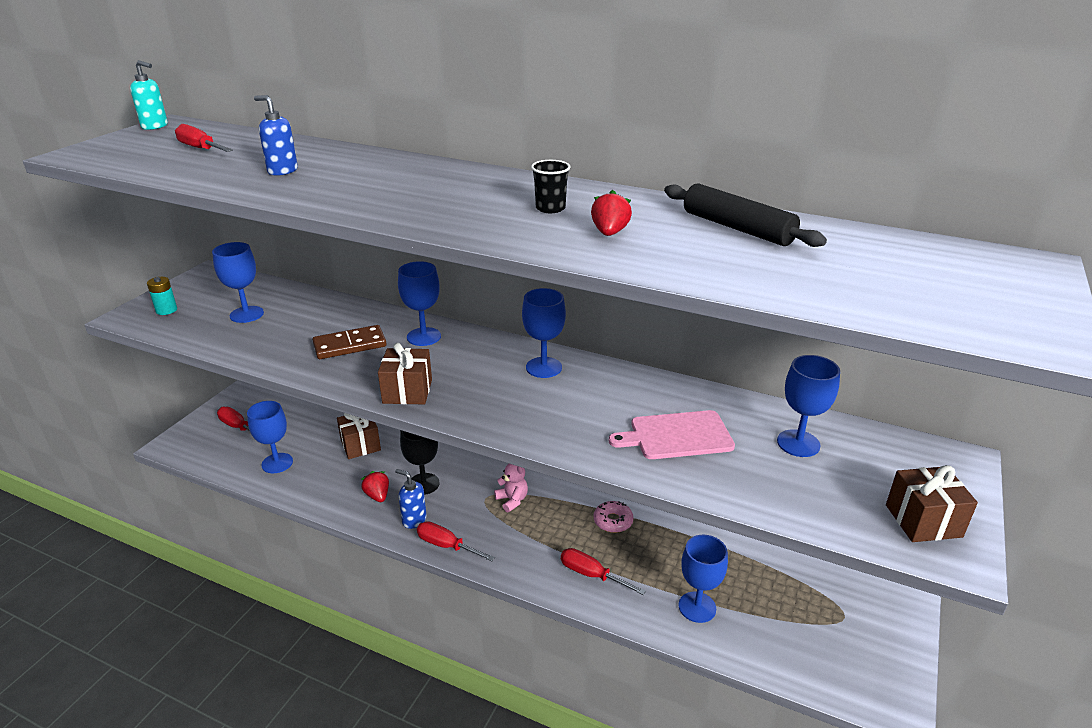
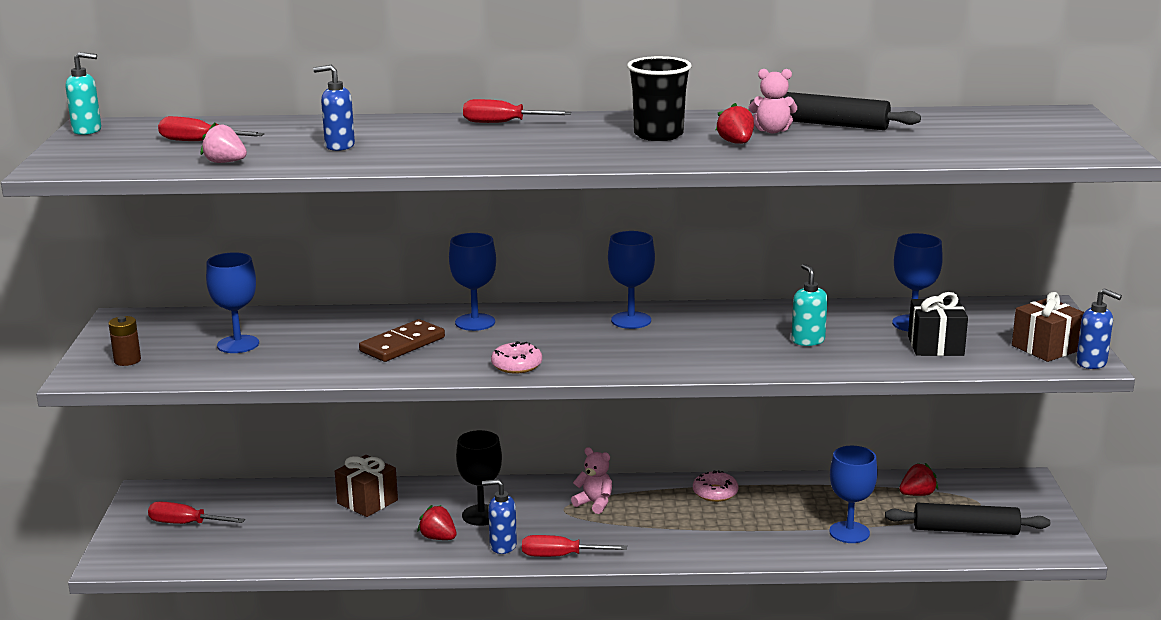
camera: 25 degrees left, 10 degrees down
turquoise battery [147,277,177,315] -> brown battery [109,316,141,366]
blue goblet [247,401,293,473] -> none
brown gift [378,343,432,404] -> pink donut [491,341,542,374]
black cup [531,160,570,213] -> black cup [627,56,692,141], size x1.67
red screwdriver [561,548,646,595] -> red screwdriver moved to [463,99,571,123]
pink cutting board [609,410,735,459] -> turquoise soap dispenser [791,264,827,346]
none -> pink strawberry [201,123,247,163]
none -> pink teddy bear [749,69,797,133]
none -> black rolling pin [885,503,1050,535]
none -> red strawberry [899,463,938,496]
none -> black gift [908,292,968,356]
none -> blue soap dispenser [1076,288,1122,369]

